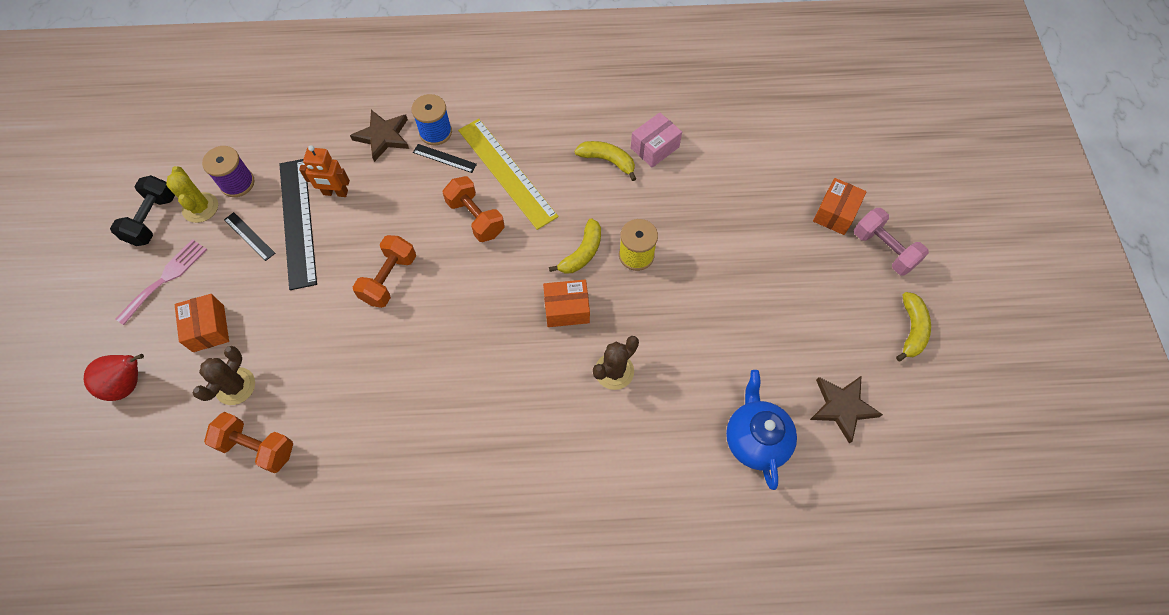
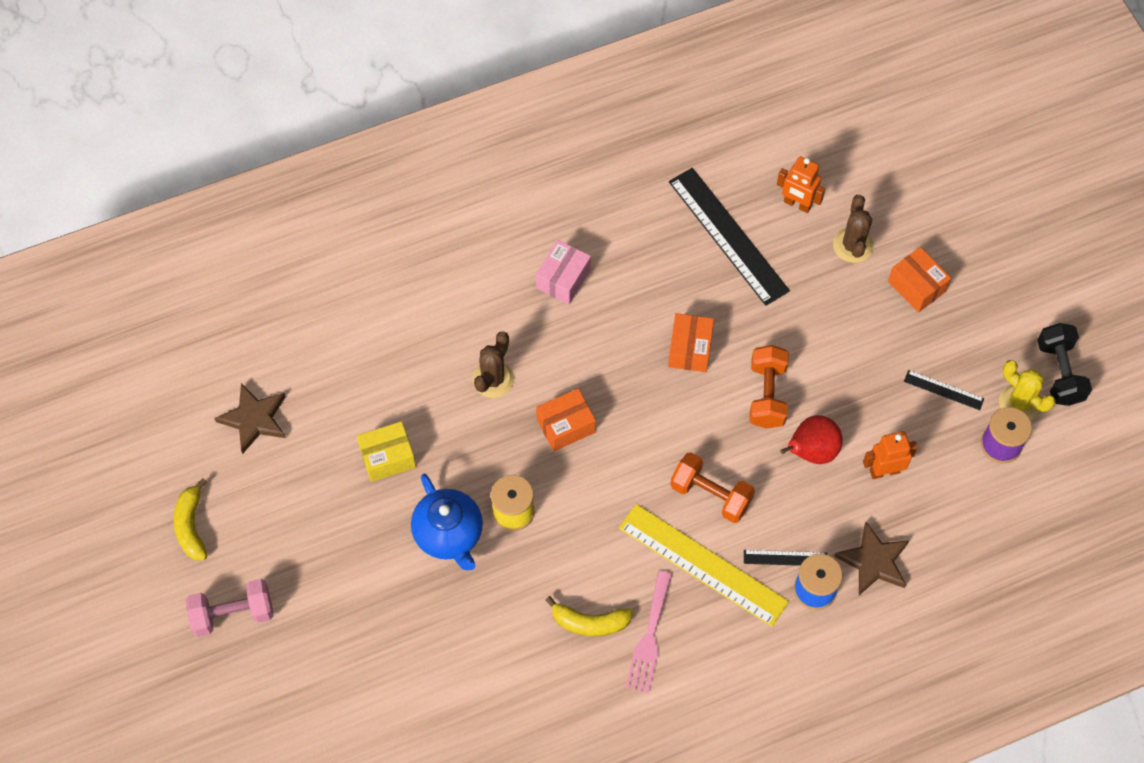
camera: 160 degrees right, 0 degrees up
red pear [84,354,144,401] -> red pear moved to [780,415,843,464]
pink fork [115,239,207,325] -> pink fork moved to [625,571,672,694]
orange dumbbell [204,412,293,473] -> orange robot [777,156,825,213]
black ruler [279,159,317,290] -> black ruler moved to [669,168,790,306]
yellow banana [549,218,601,274] -> none
pink box [631,112,682,168] -> pink box moved to [536,240,591,304]
blue teapot [726,370,797,490] -> blue teapot moved to [411,474,483,570]
orange box [813,178,867,235] -> orange box moved to [668,313,714,372]
pink dumbbell [854,208,929,276] -> pink dumbbell turned 45 degrees counterclockwise [186,579,273,637]
none -> yellow box [357,421,416,482]

